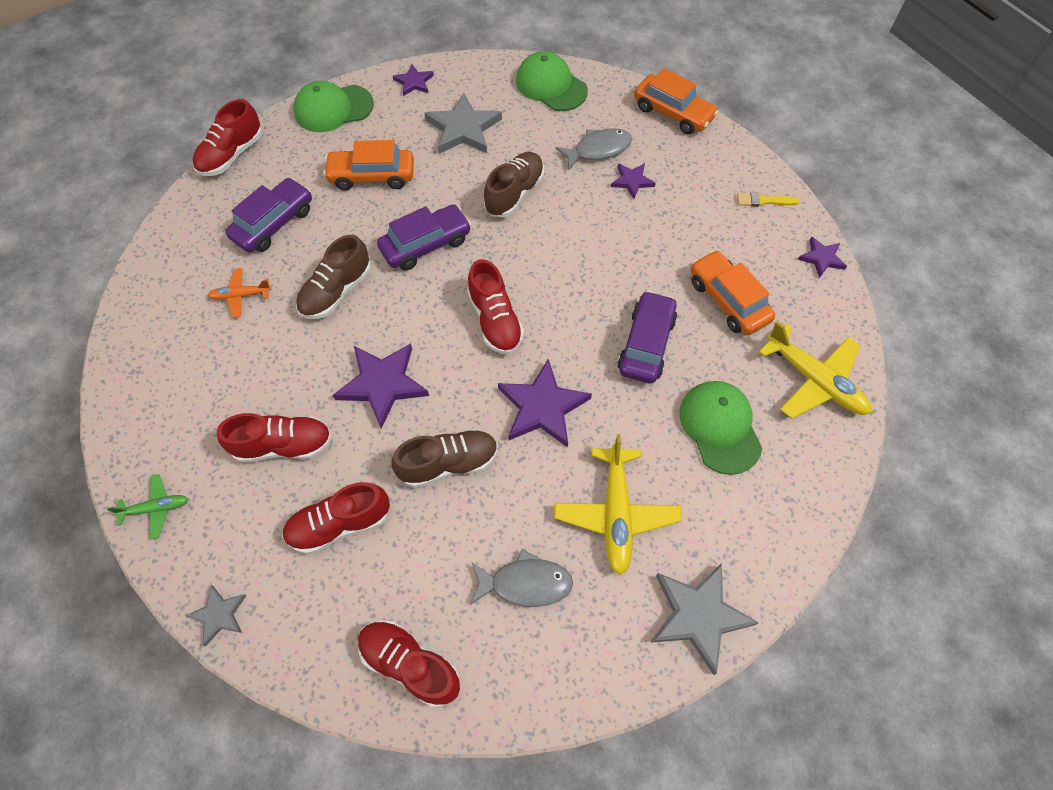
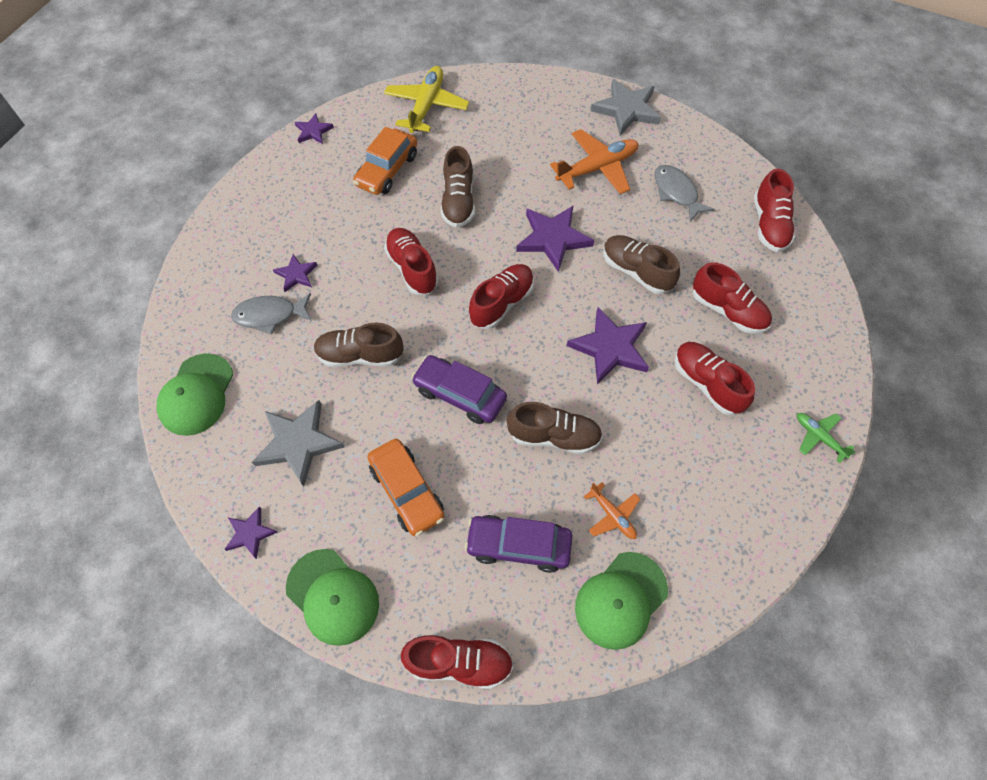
camera: 120 degrees left, 0 degrees up
grey star [186,585,246,647] -> none
yellow plane [554,434,682,575] -> orange plane [550,129,639,194]
grey fish [556,128,632,170] -> grey fish turned 45 degrees counterclockwise [231,293,312,335]
purple car [617,291,677,384] -> brown shoe [441,146,475,228]
orange car [634,68,719,134] -> none
green cap [679,381,762,475] -> green cap moved to [575,552,668,650]
yellow brush [737,192,800,207] -> none
none -> red shoe [384,228,439,295]

